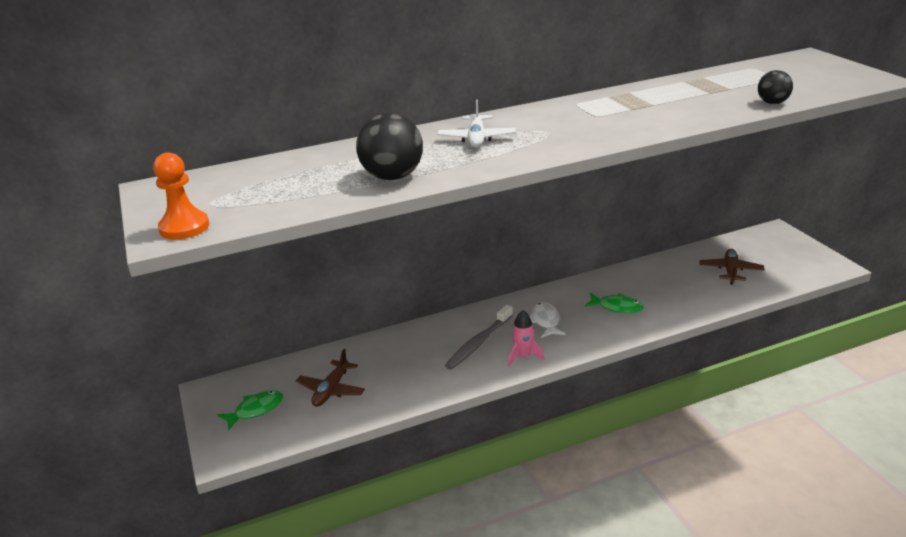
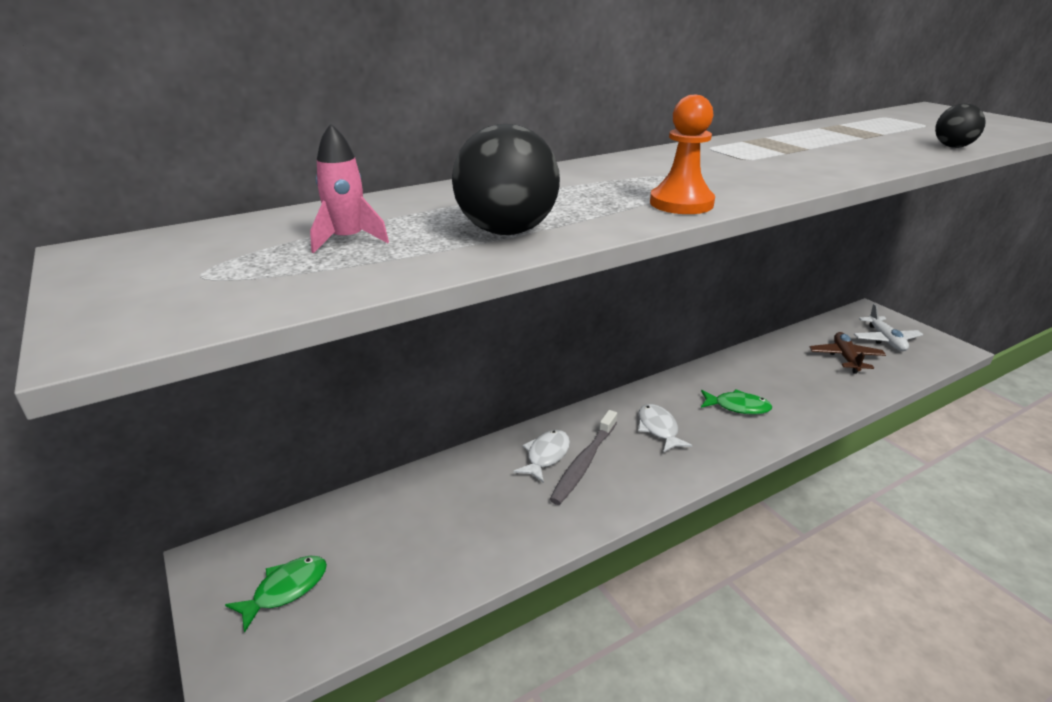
camera: 10 degrees left, 0 degrees up
orange pawn [153,152,209,240] -> orange pawn moved to [650,95,715,214]
brown plane [296,349,365,407] -> none
white plane [437,100,516,148] -> white plane moved to [854,304,923,351]
pink rocket [508,310,544,367] -> pink rocket moved to [310,123,389,253]
none -> white fish [514,430,570,483]

